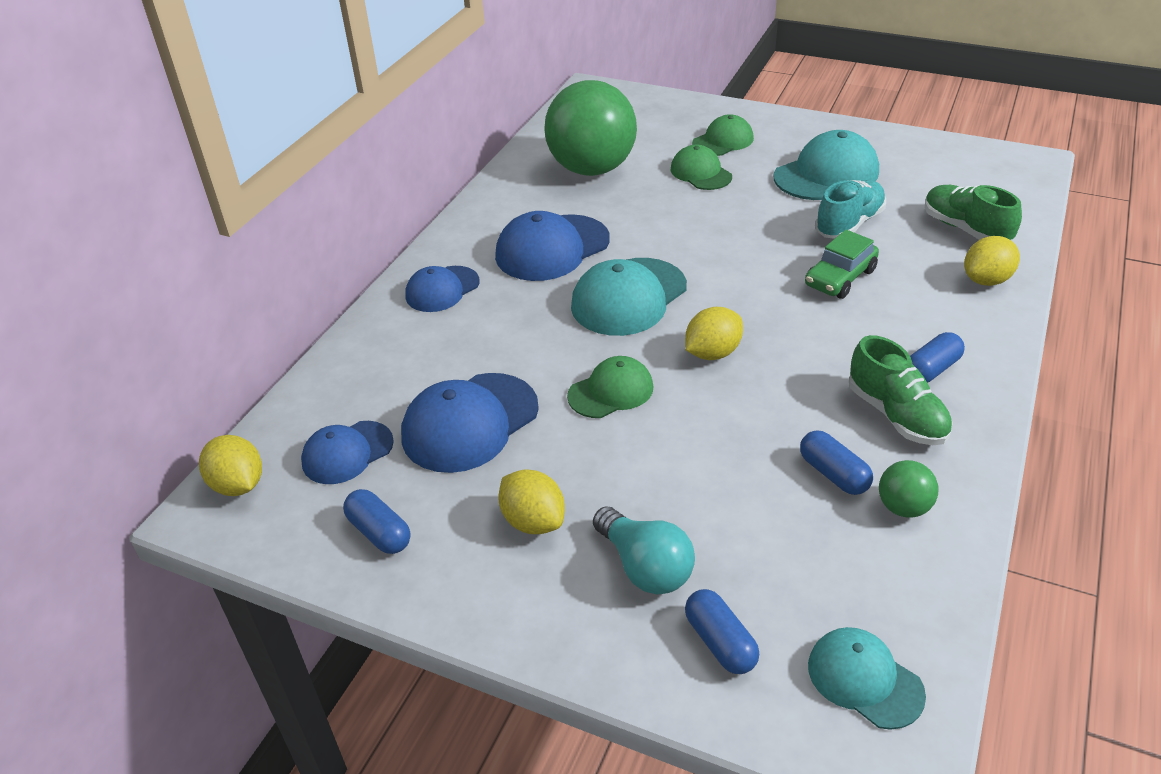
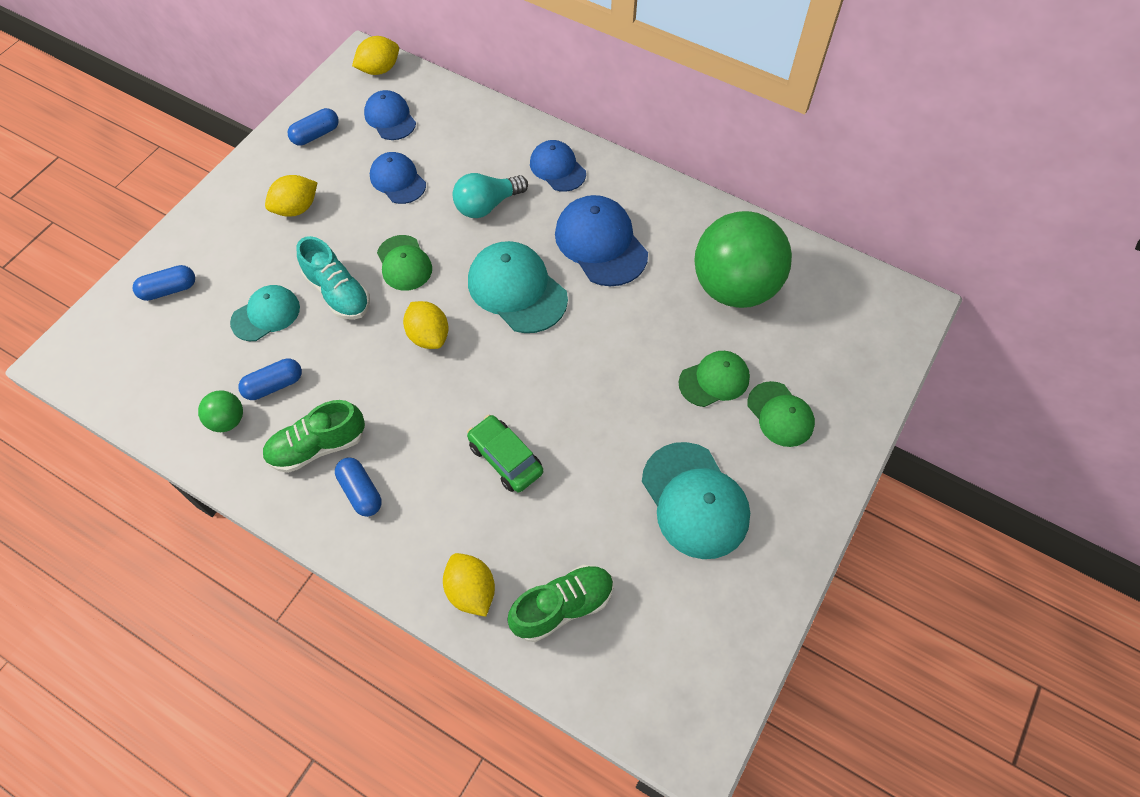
camera: 95 degrees right, 20 degrees up
blue cap [401,373,539,473] -> blue cap [370,152,426,204], size x0.62
turquoise light bulb [593,507,695,594] -> turquoise light bulb moved to [453,173,528,218]
turquoise cap [808,627,926,730] -> turquoise cap moved to [230,285,300,341]
turquoise shoe [815,180,886,239] -> turquoise shoe moved to [297,236,370,320]

